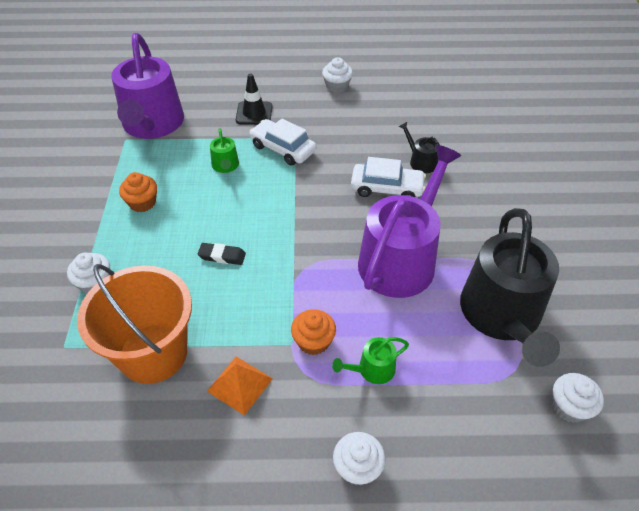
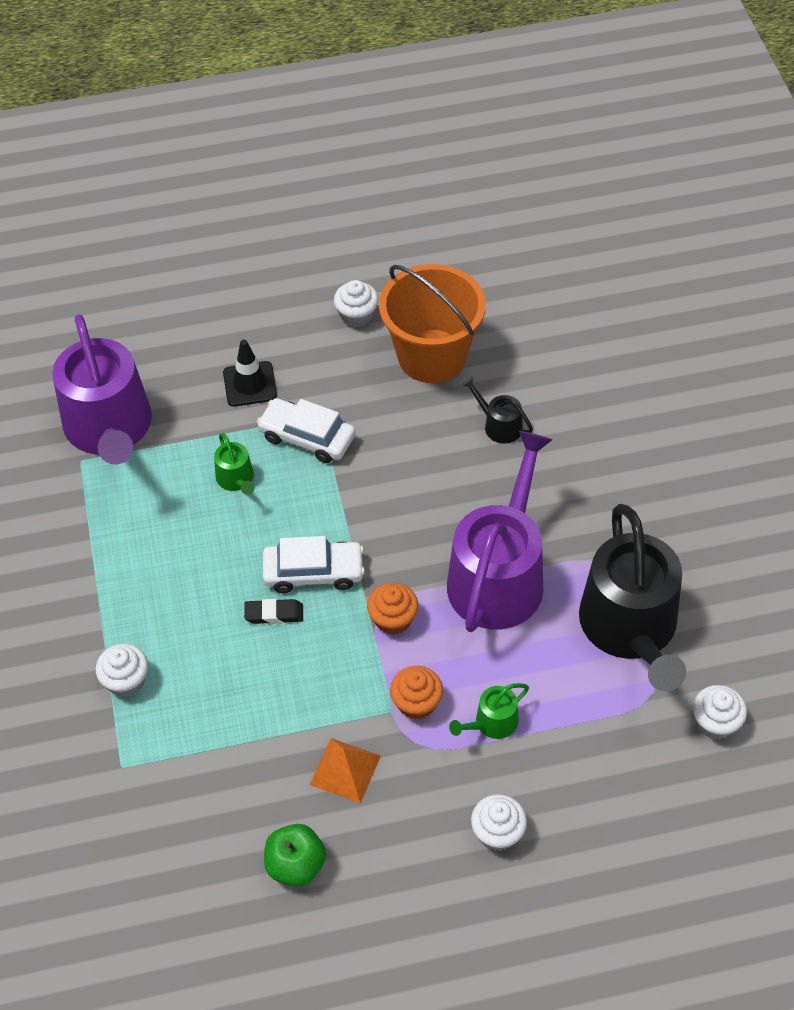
camera: 10 degrees left, 5 degrees up
orange bucket [77,264,192,384] -> orange bucket moved to [379,264,486,383]
orange cupcake [119,172,157,212] -> orange cupcake moved to [367,583,418,635]
white car [351,157,426,197] -> white car moved to [263,536,365,593]
none -> green apple [264,824,326,887]

